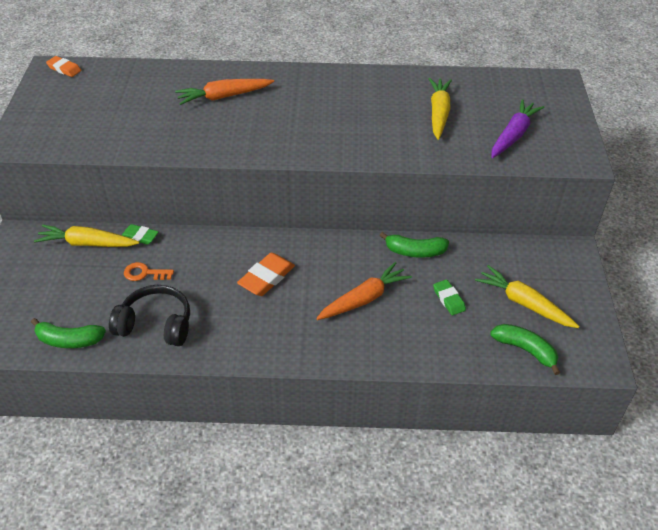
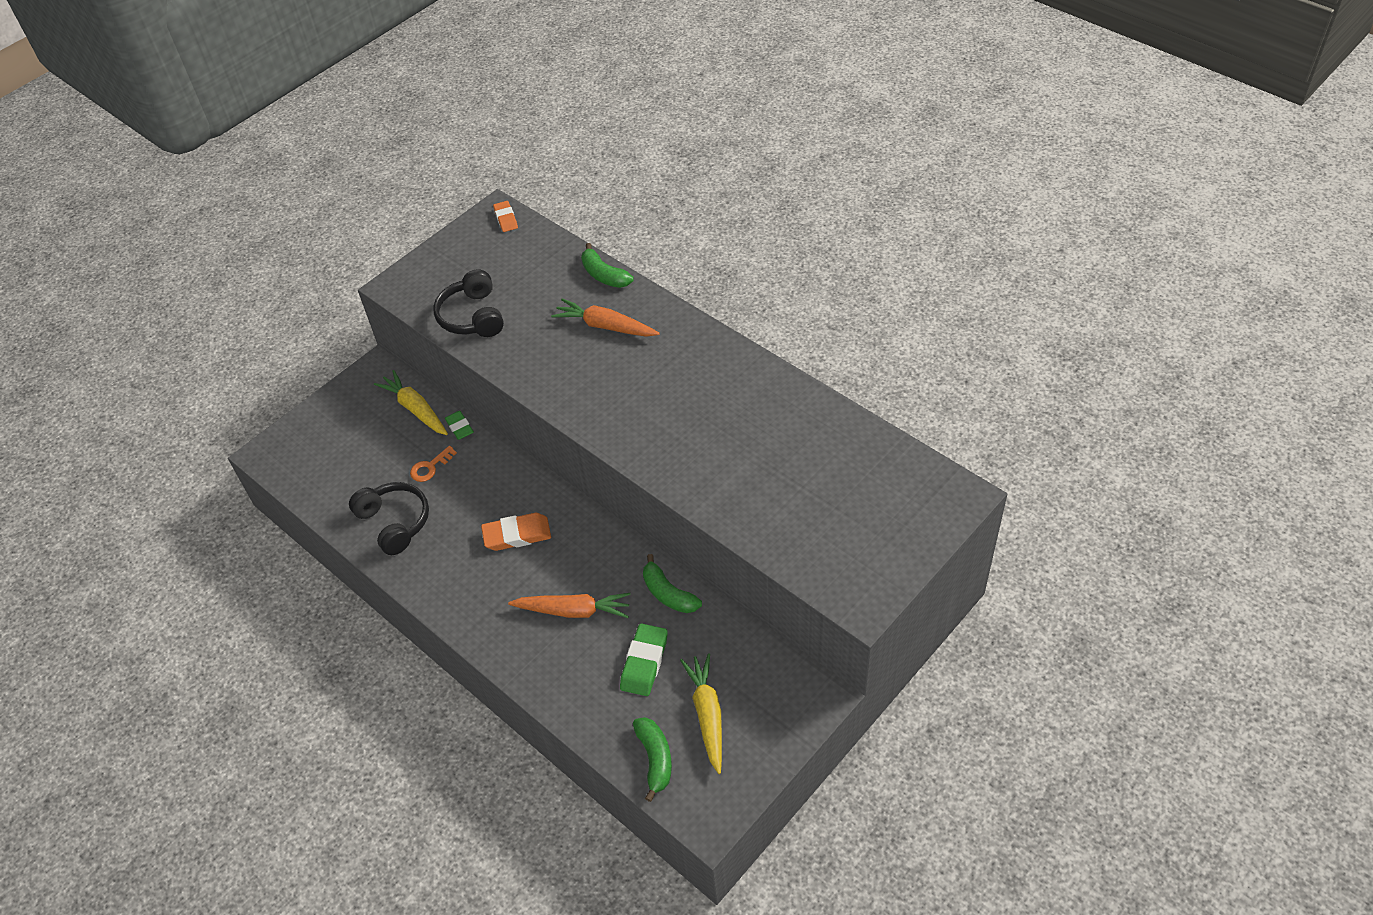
camera: 45 degrees right, 5 degrees up
green banana [31,318,106,348] -> green banana moved to [581,243,634,288]
orange key [124,262,174,281] -> orange key turned 90 degrees counterclockwise [410,446,457,482]
yellow carrot [429,78,452,140] -> none
green eraser [433,280,466,315] -> green eraser [620,623,668,696], size x1.59
purple carrot [491,99,544,158] -> none
none -> black headphones [433,269,504,337]

